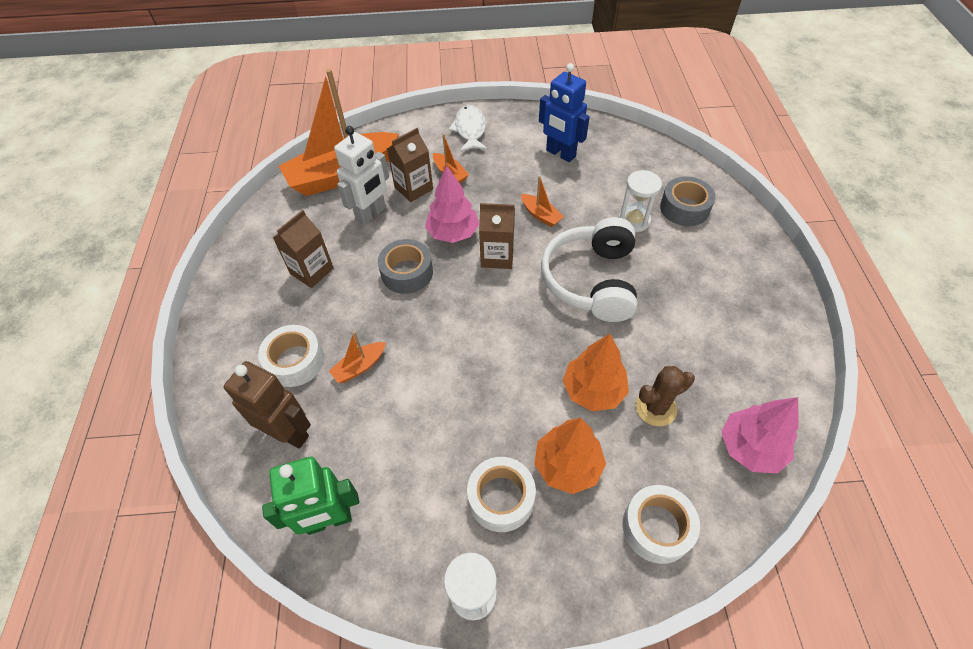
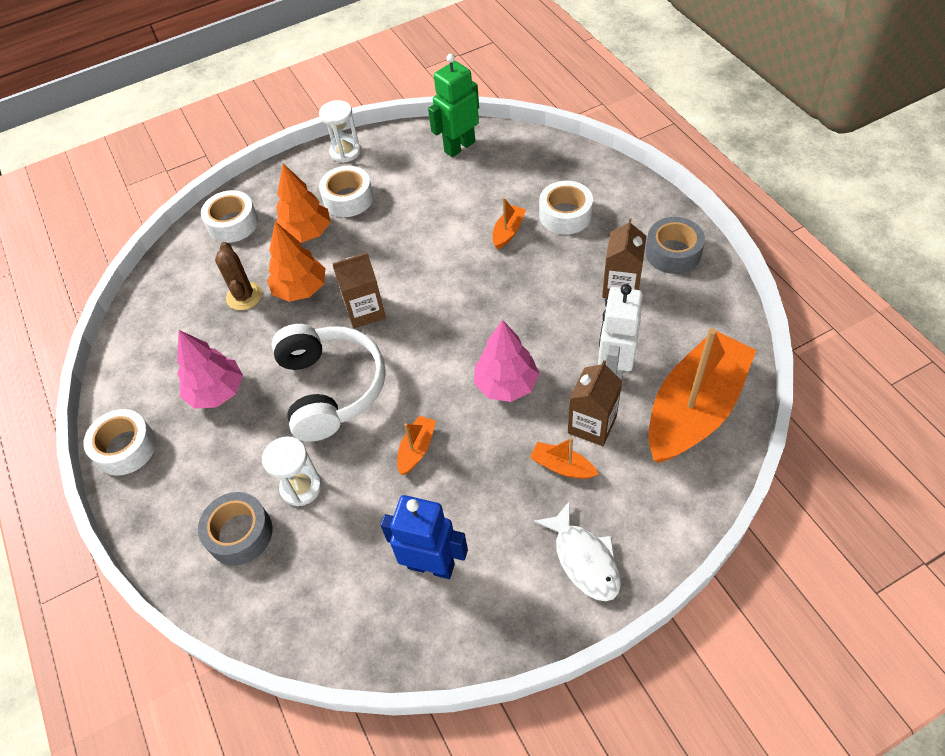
camera: 160 degrees right, 0 degrees up
brown robot [224,361,311,449] -> none
grey tape [378,239,433,294] -> grey tape moved to [645,217,705,274]
brown carton [479,203,515,269] -> brown carton moved to [332,252,386,328]
orange boat [521,176,564,227] -> orange boat turned 90 degrees clockwise [397,416,436,475]
brown cactus [636,366,695,426] -> brown cactus turned 60 degrees counterclockwise [215,242,262,310]
pink tree [721,397,798,473] -> pink tree moved to [177,330,243,409]
none -> white tape [83,409,156,476]

